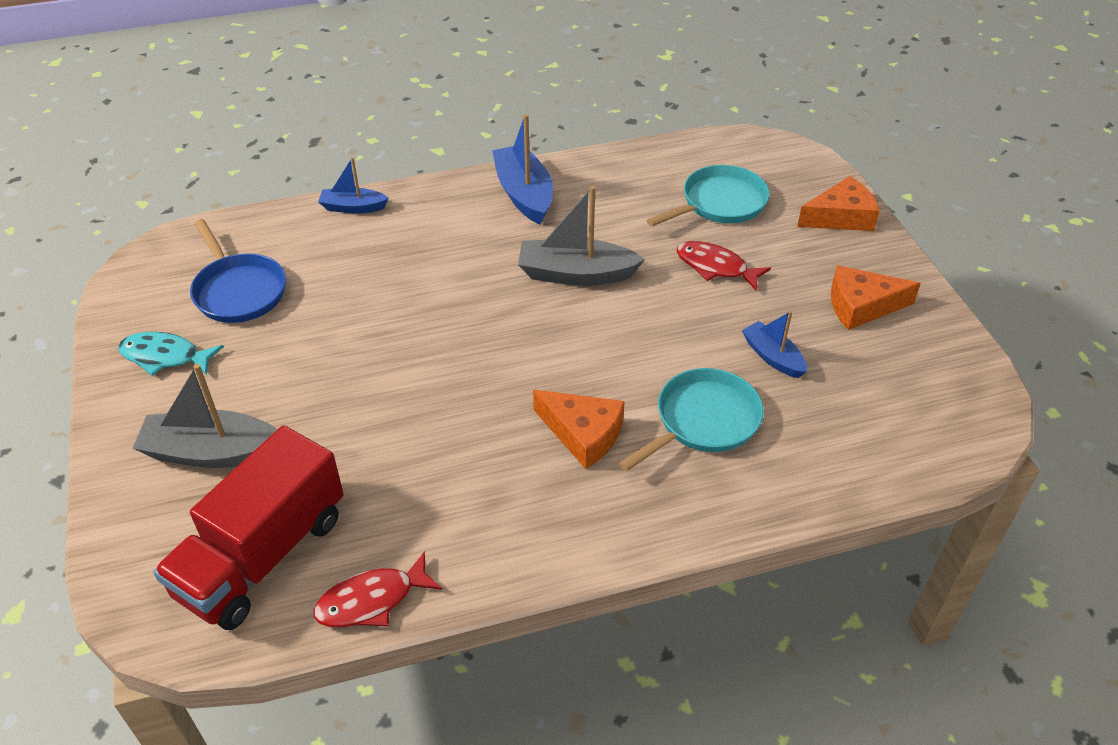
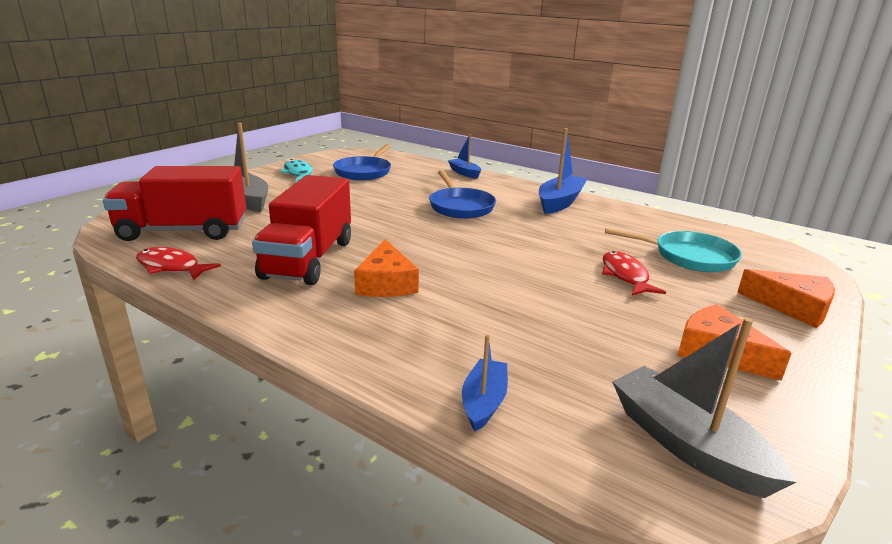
camera: 50 degrees right, 20 degrees down
grey boat [518,186,645,286] -> grey boat moved to [612,317,797,498]
turquoise pan [619,368,764,472] -> none
blue boat [742,311,807,378] -> blue boat moved to [462,334,508,432]
none -> red truck [252,175,351,285]
none -> blue pan [429,170,496,219]

